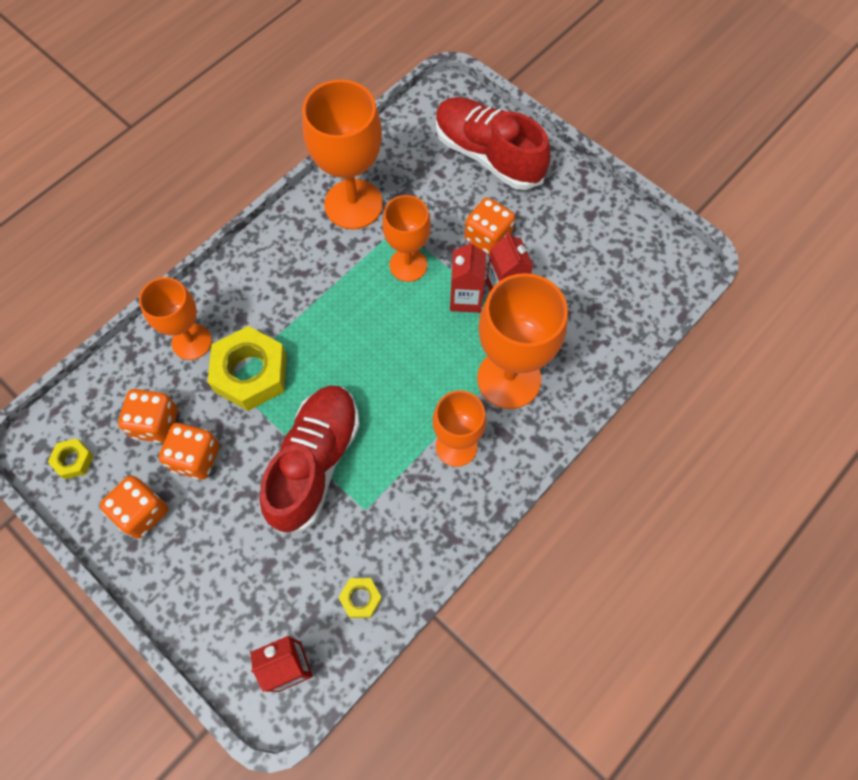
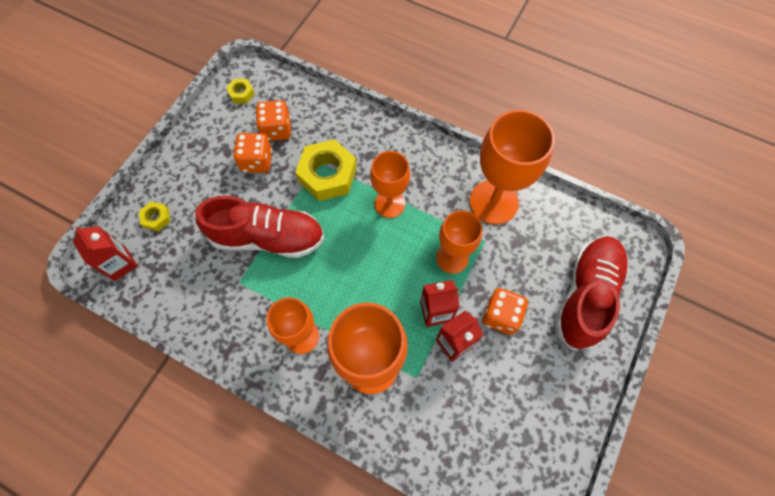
camera: 75 degrees right, 0 degrees up
orange dice [100,476,168,539] -> none
orange goblet [139,277,212,360] -> orange goblet moved to [370,151,410,218]
yellow nut [338,578,382,618] -> yellow nut moved to [139,202,170,232]

